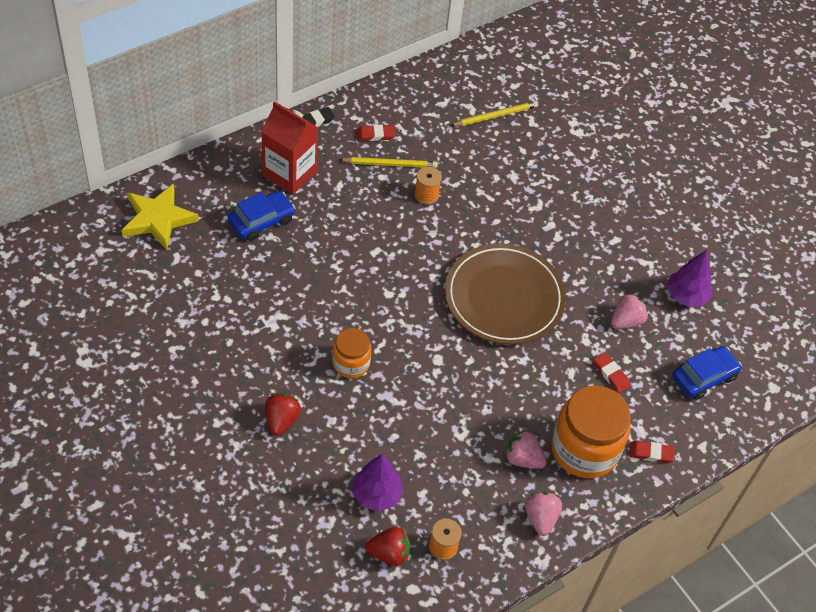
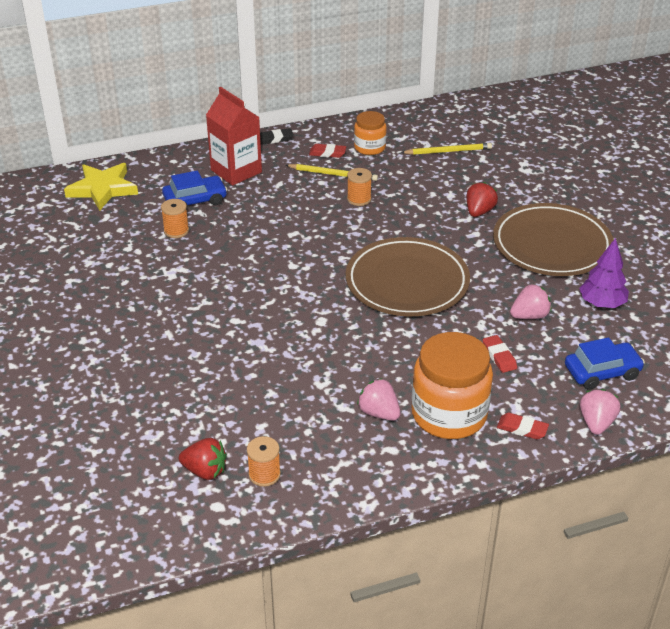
camera: 20 degrees right, 15 degrees down
red strawberry [265,393,301,436] -> red strawberry moved to [466,182,498,217]
orange jar [332,328,371,378] -> orange jar moved to [354,111,387,155]
purple tree [352,454,404,512] -> none
pink strawberry [525,491,562,536] -> pink strawberry moved to [580,389,621,435]
none -> orange spool [161,199,189,238]
none -> brown plate [493,203,614,276]

